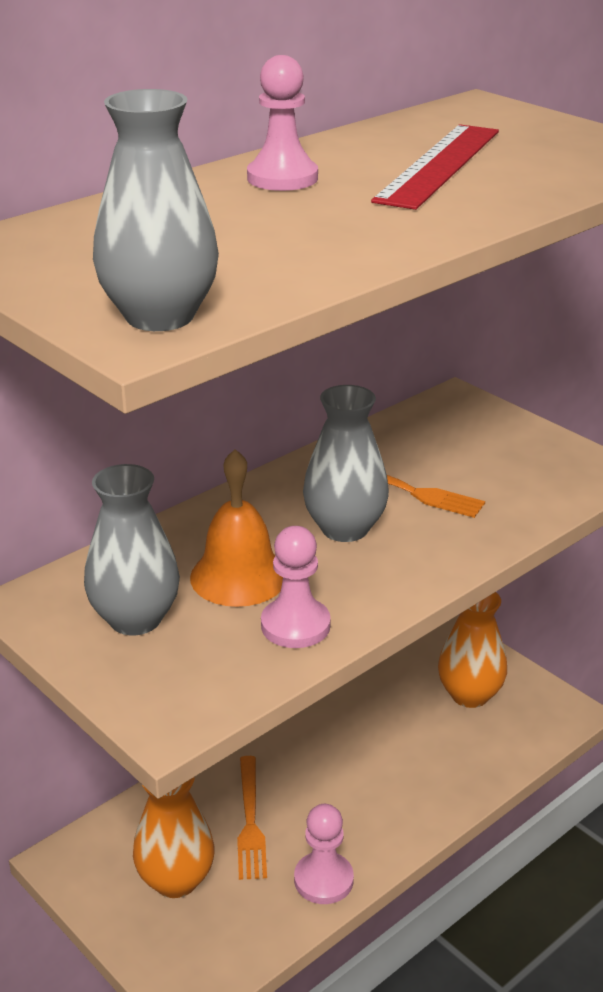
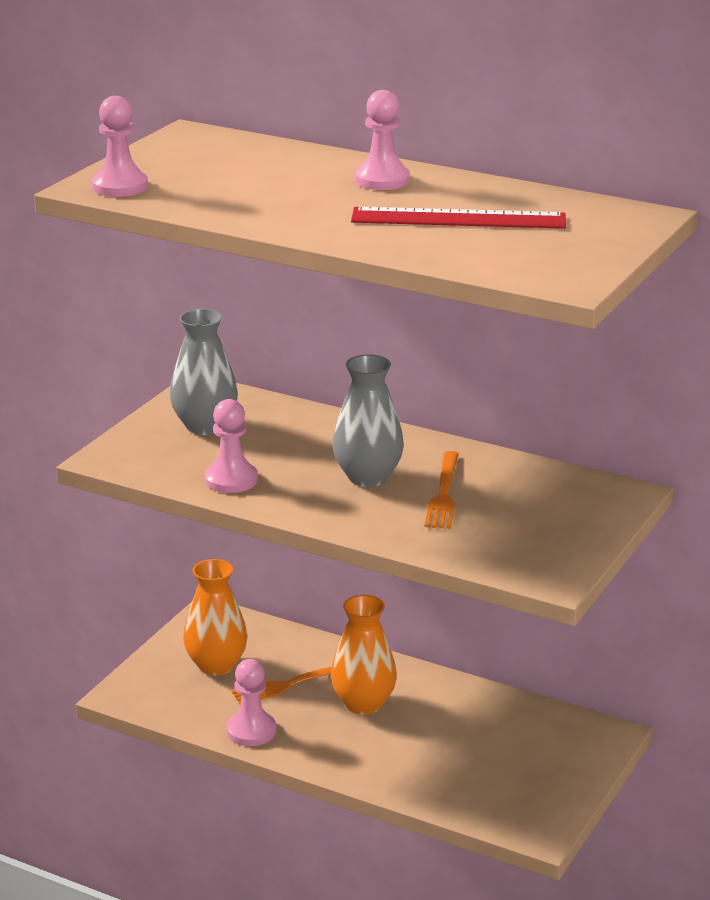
camera: 70 degrees right, 5 degrees down
grey vase [93,89,219,331] -> pink pawn [92,96,148,197]
orange bell [190,449,283,607] -> none
orange vase [438,592,507,708] -> orange vase moved to [331,595,397,715]

